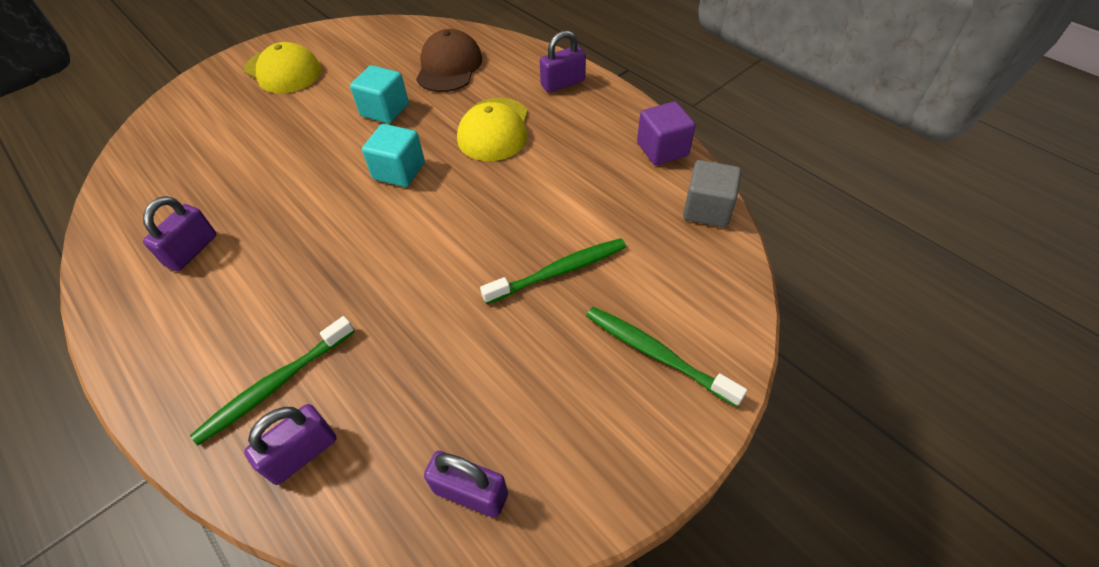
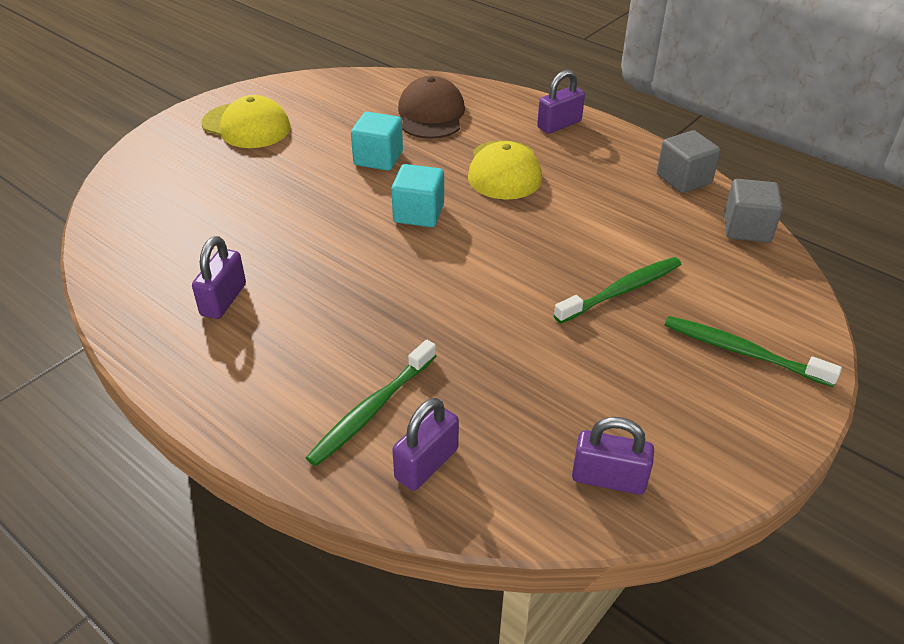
camera: 10 degrees left, 10 degrees down
purple cube [637,101,695,165] -> grey cube [657,130,721,193]

